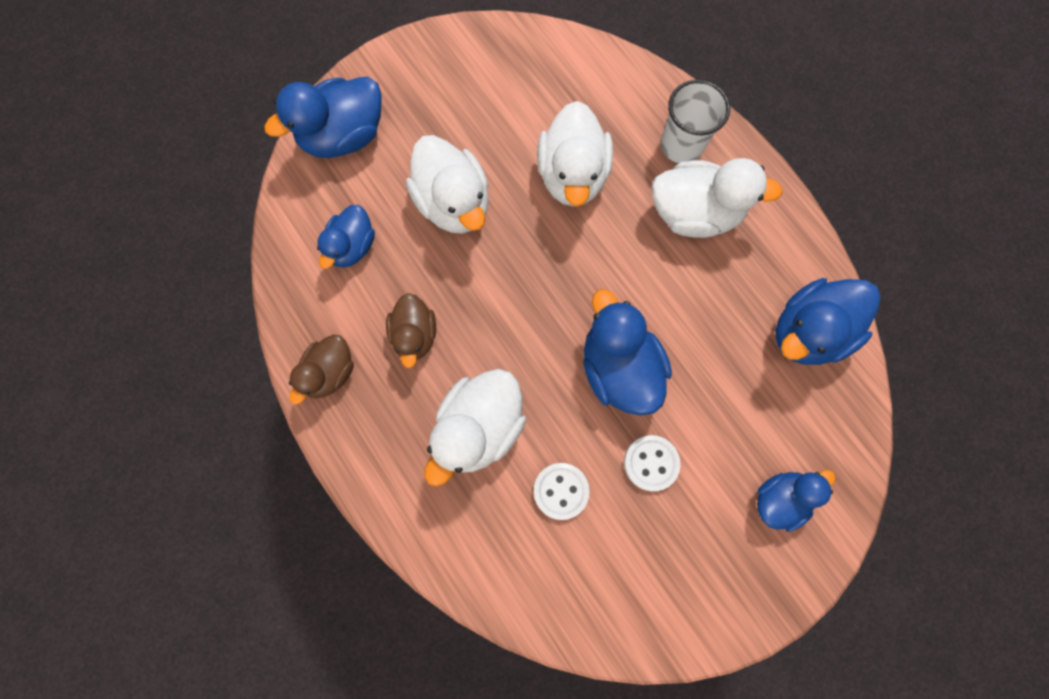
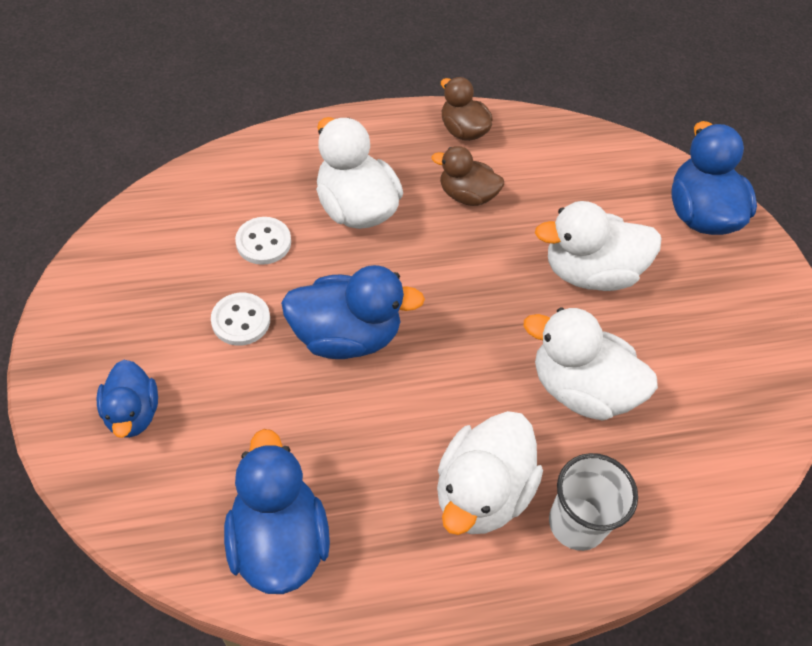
camera: 110 degrees right, 20 degrees down
blue duck [317,205,375,269] -> none

